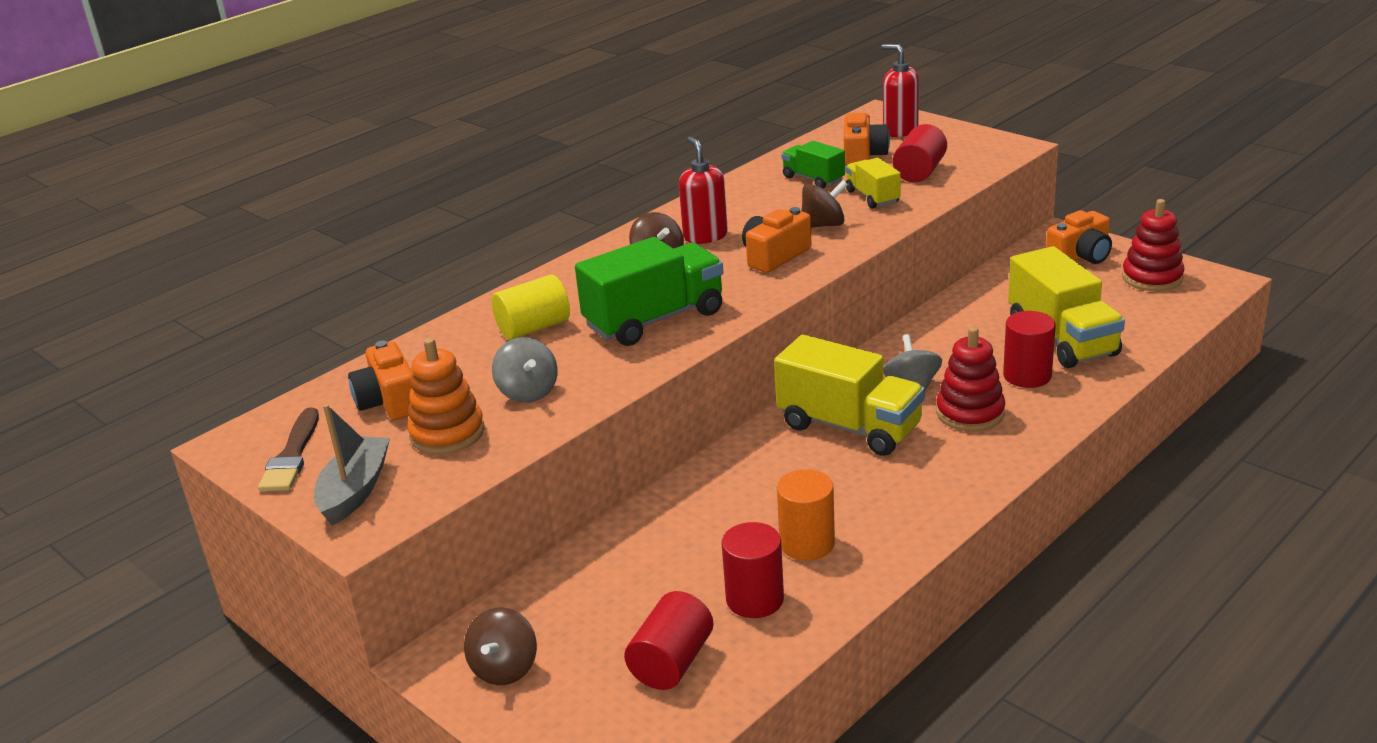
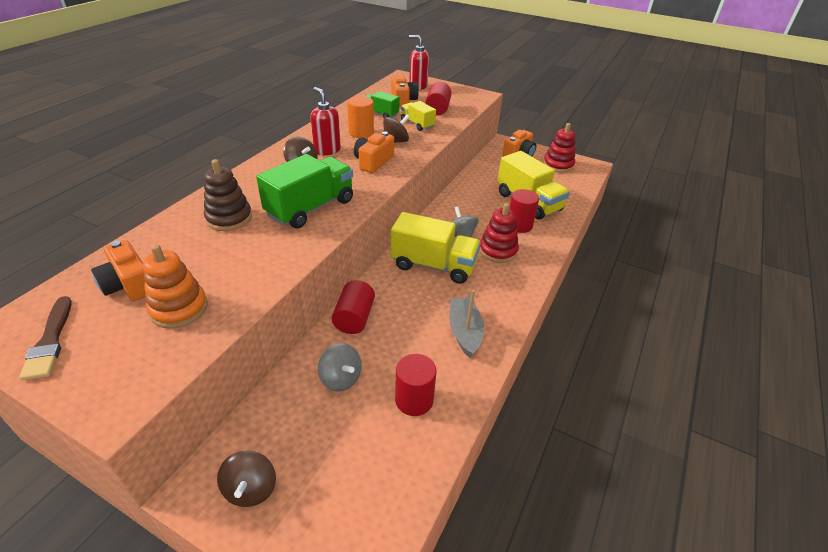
camera: 20 degrees left, 10 degrees up
grey boat [314,404,390,526] -> grey boat moved to [449,290,484,358]
yellow cylinder [492,274,570,340] -> brown stacking toy [204,159,252,231]
grey spinning top [492,337,558,403] -> grey spinning top moved to [318,343,362,391]
red cylinder [624,591,714,690] -> red cylinder moved to [332,280,375,334]
orange cylinder [777,469,835,561] -> orange cylinder moved to [347,96,374,138]

